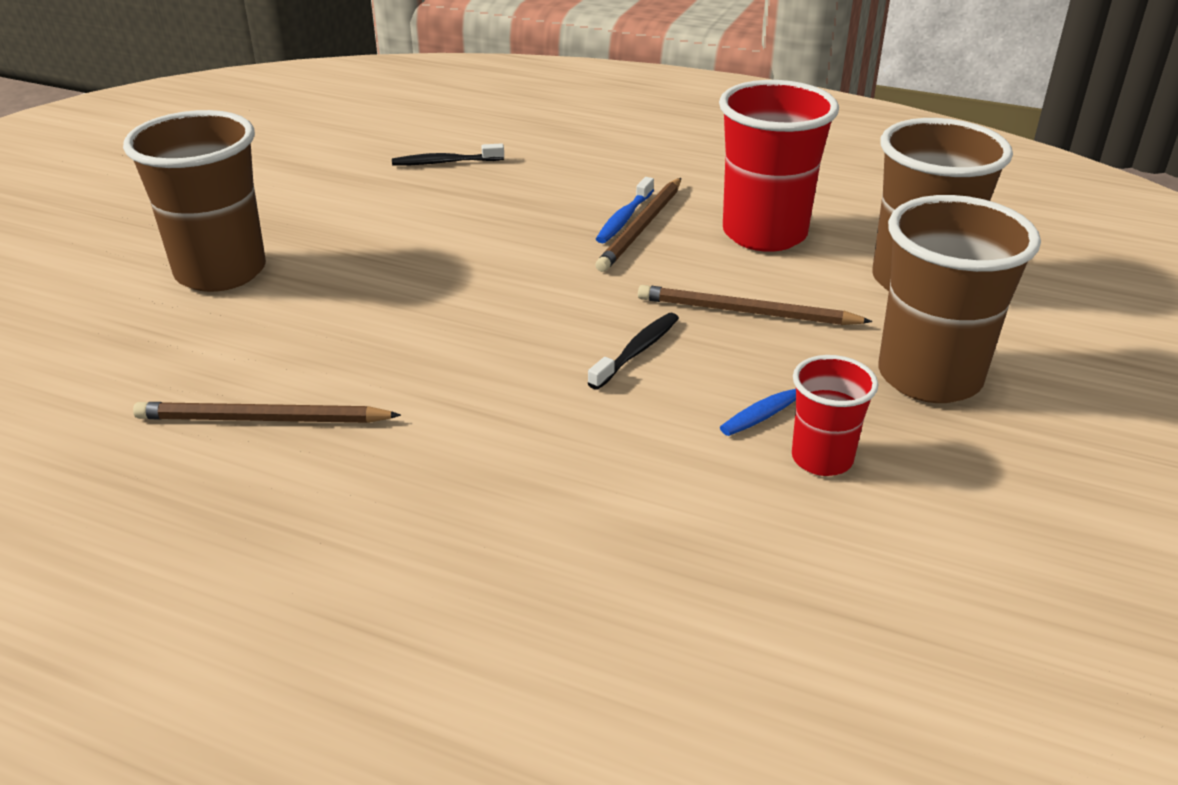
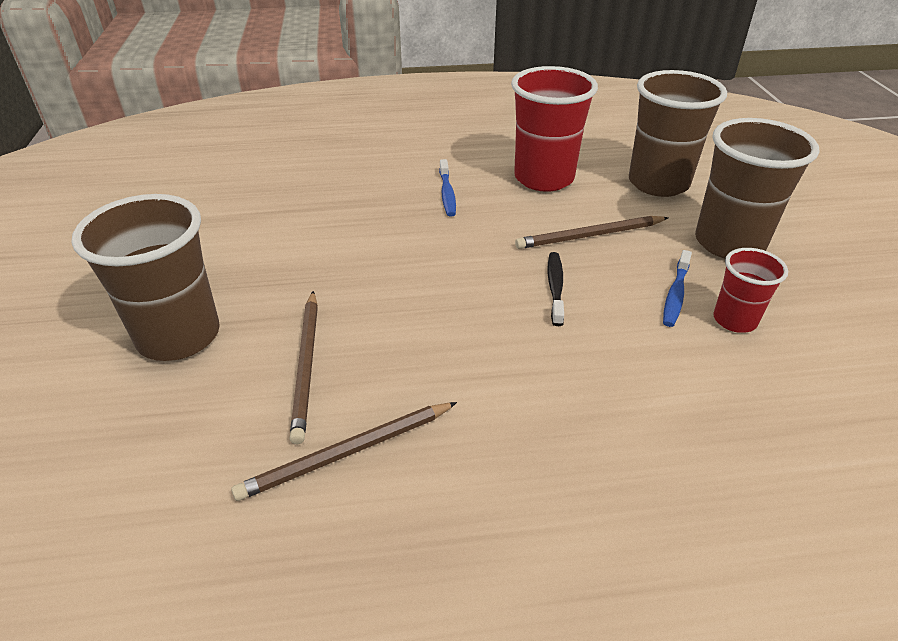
camera: 30 degrees left, 5 degrees up
black toothbrush [392,143,504,165] -> none
brown pencil [595,178,681,272] -> brown pencil moved to [290,291,318,444]

